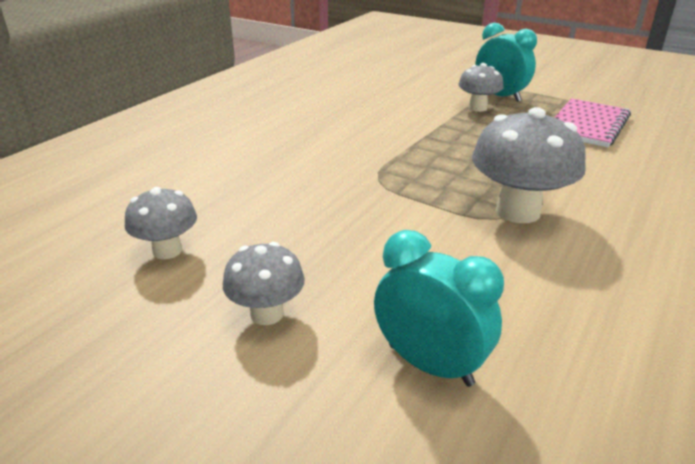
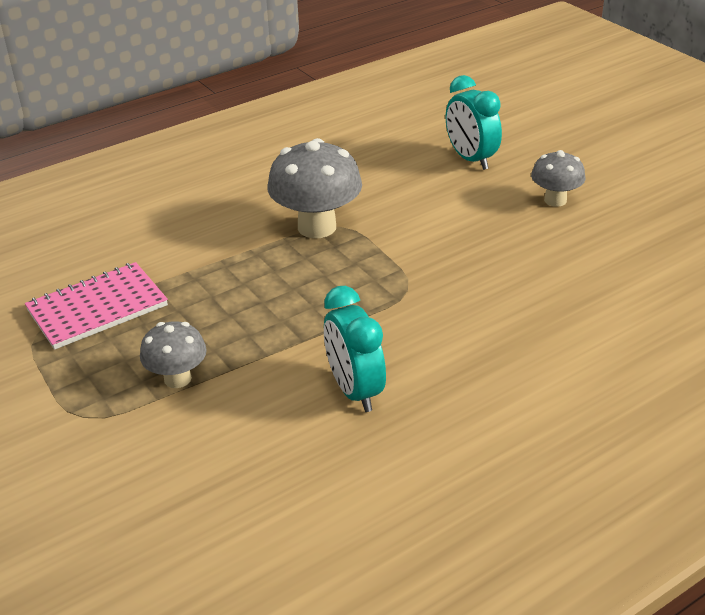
camera: 155 degrees left, 5 degrees up
grey mushroom [125,187,197,259] -> none
turquoise clock [476,23,537,102] -> turquoise clock moved to [324,286,386,412]

